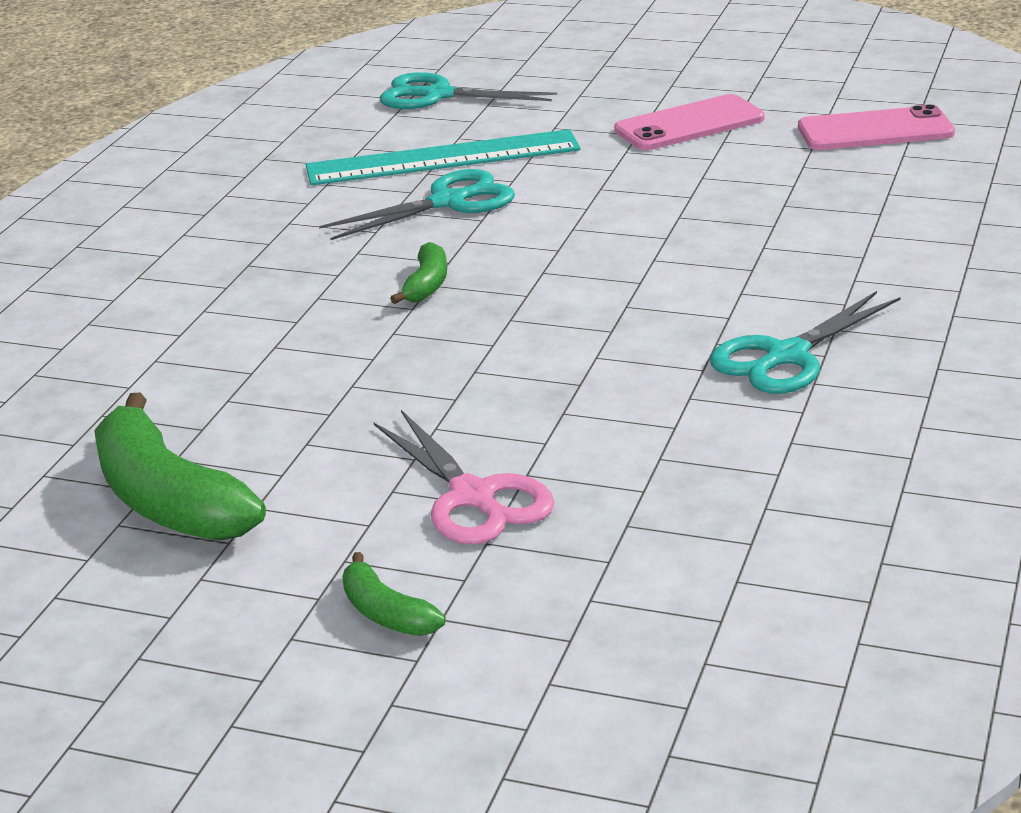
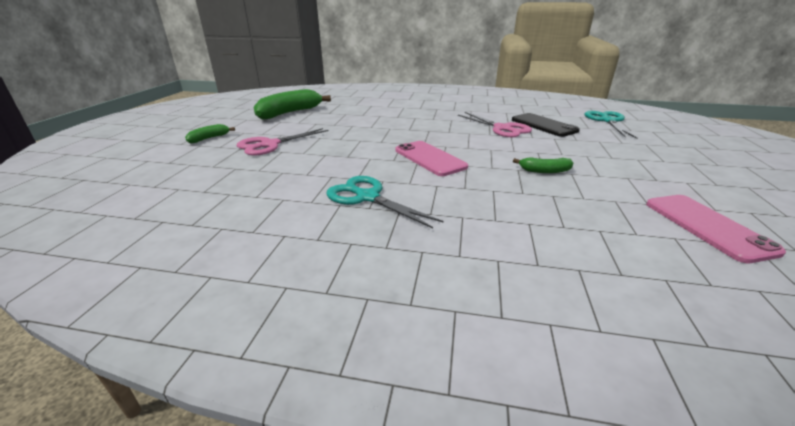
camera: 80 degrees right, 0 degrees up
turquoise ruler [306,129,581,185] -> black phone [512,113,580,137]
turquoise scissors [319,169,515,240] -> pink scissors [458,112,532,137]
green banana [390,242,447,304] -> green banana moved to [513,157,573,173]
pink phone [614,94,765,150] -> pink phone moved to [396,141,468,176]

